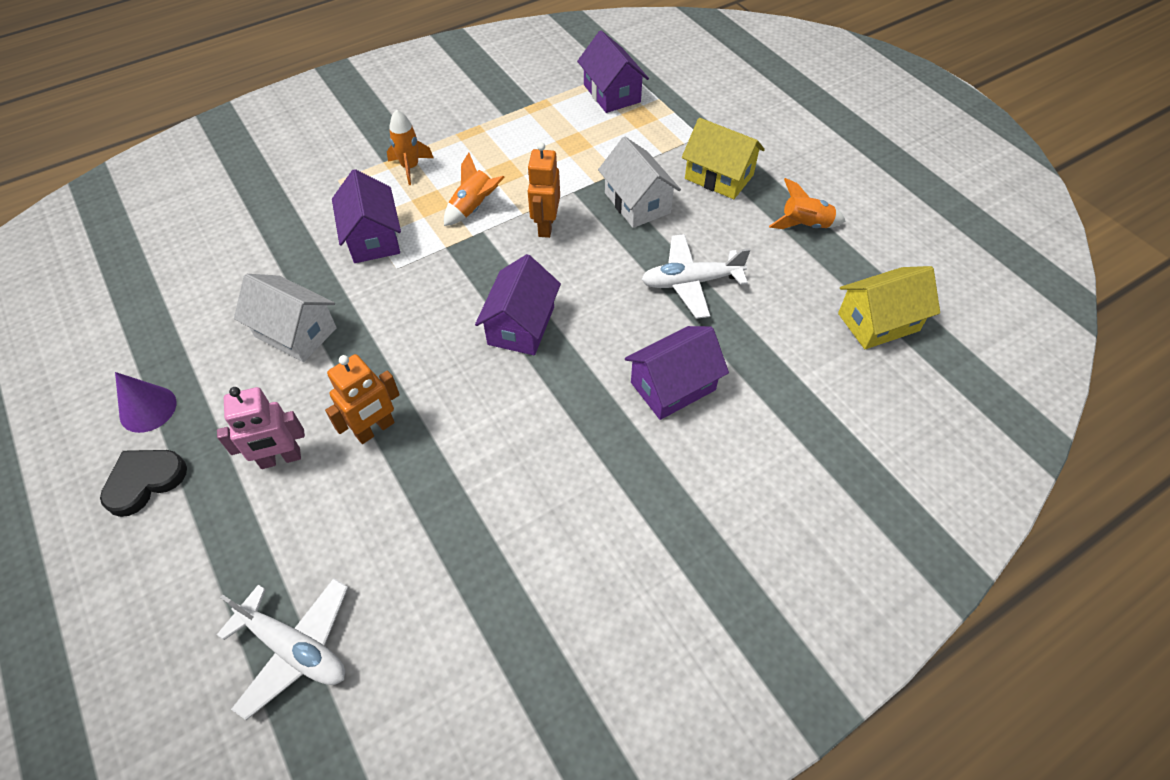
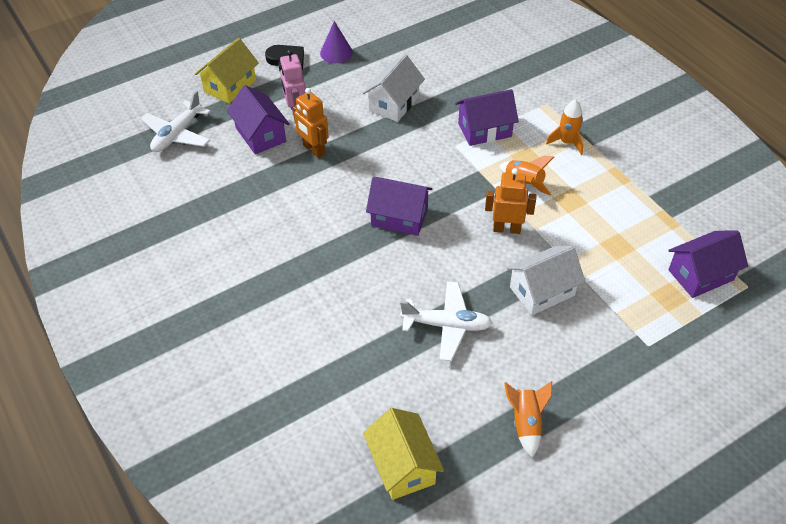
camera: 90 degrees right, 5 degrees down
purple house [625,326,729,420] -> purple house moved to [227,85,290,154]
white plane [641,234,751,319] -> white plane turned 105 degrees clockwise [400,282,492,361]
yellow house [682,118,765,199] -> yellow house moved to [195,38,259,104]

